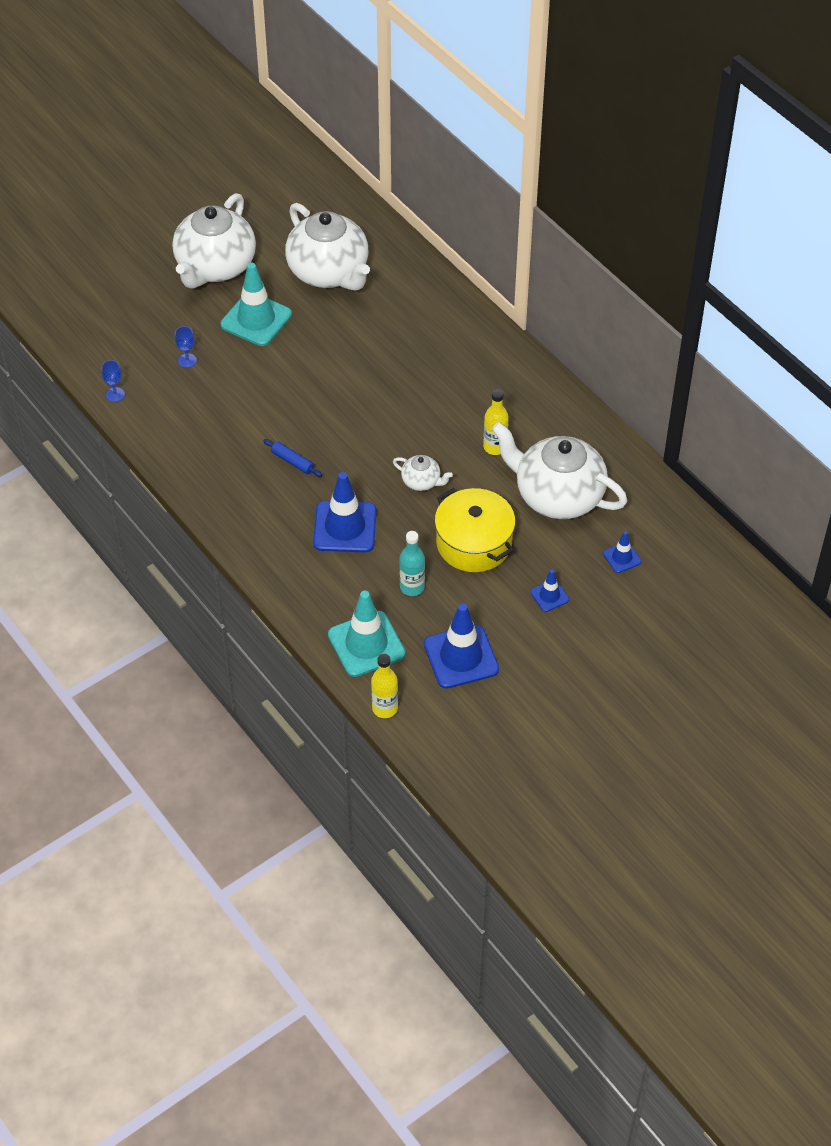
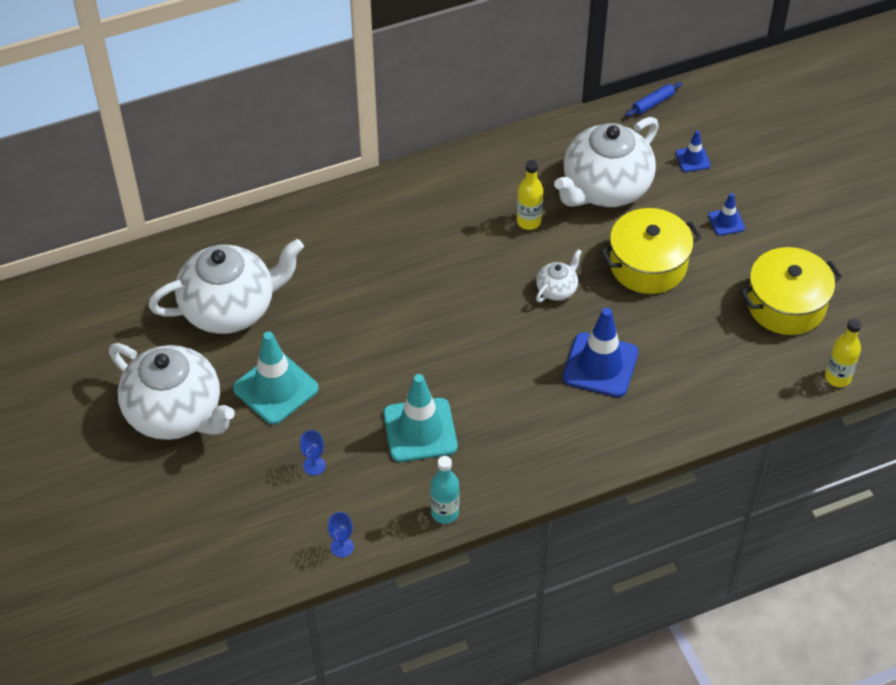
camera: 75 degrees left, 0 degrees up
blue rolling pin [263,439,322,477] -> blue rolling pin moved to [625,82,682,117]
turquoise traffic cone [328,591,405,677] -> turquoise traffic cone moved to [383,374,458,462]
turquoise bottle [399,531,425,596] -> turquoise bottle moved to [430,456,459,524]
blue traffic cone [424,603,499,689] -> yellow pot [740,247,842,335]

